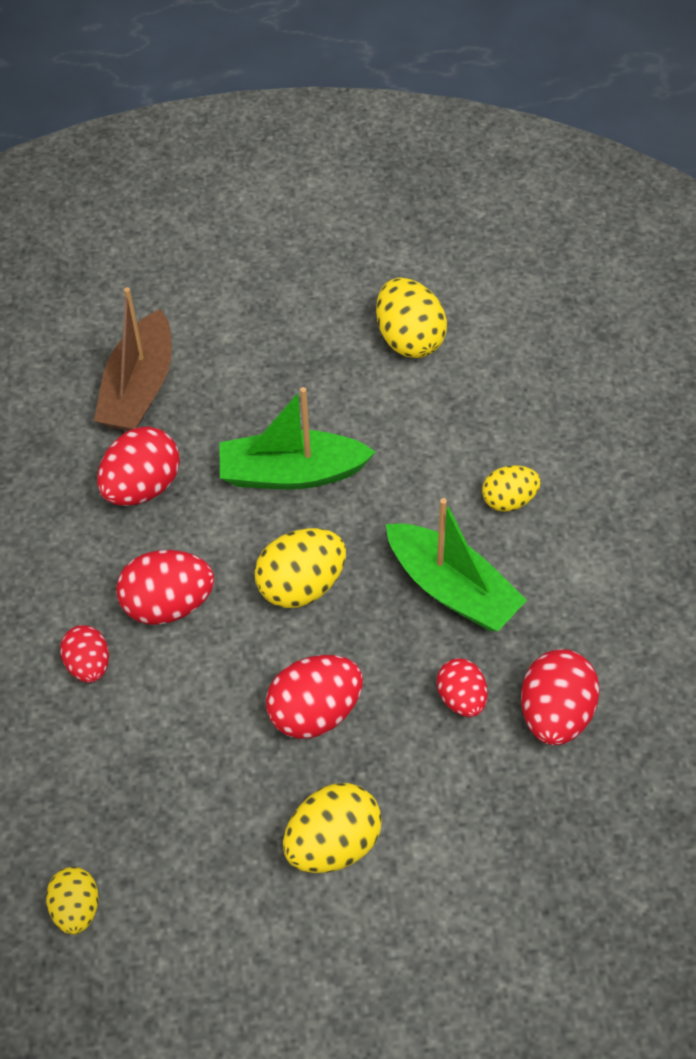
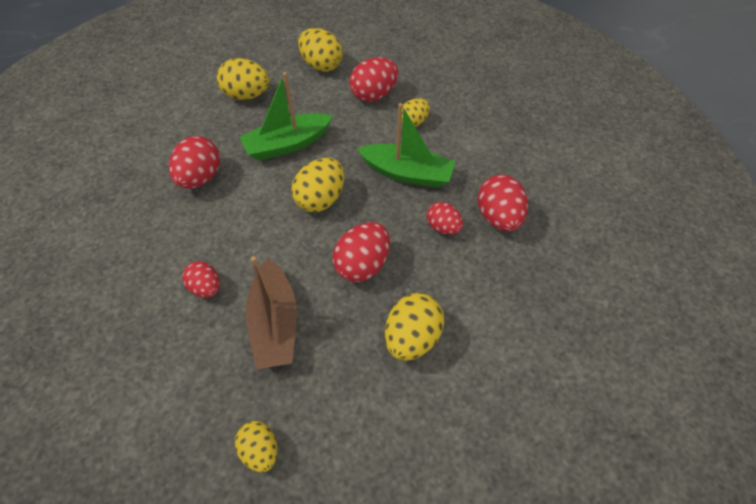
camera: 25 degrees left, 0 degrees up
brown boat [94,287,172,431] -> brown boat moved to [245,256,297,369]
red egg [116,550,214,624] -> red egg moved to [349,57,398,102]
none -> yellow egg [217,58,270,100]

